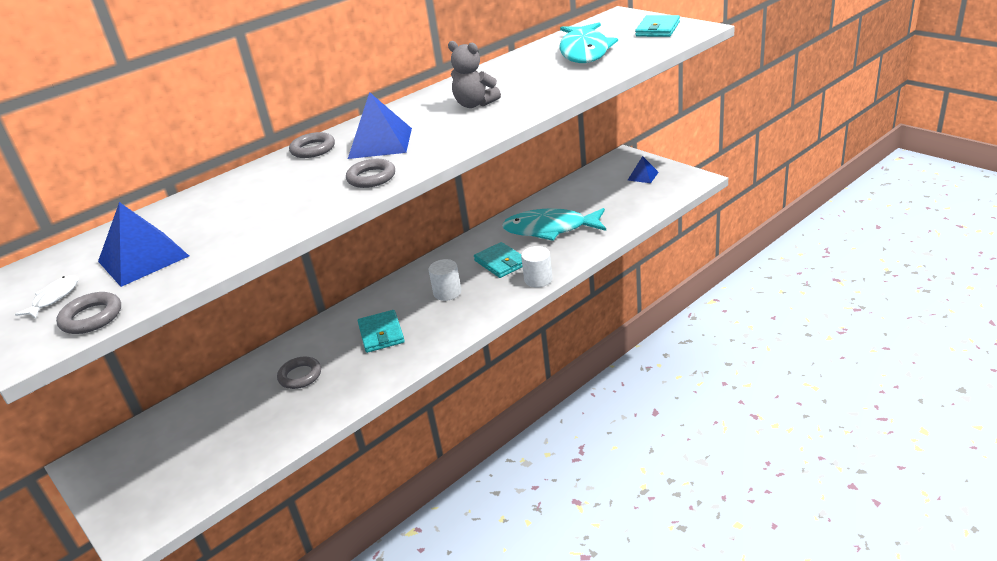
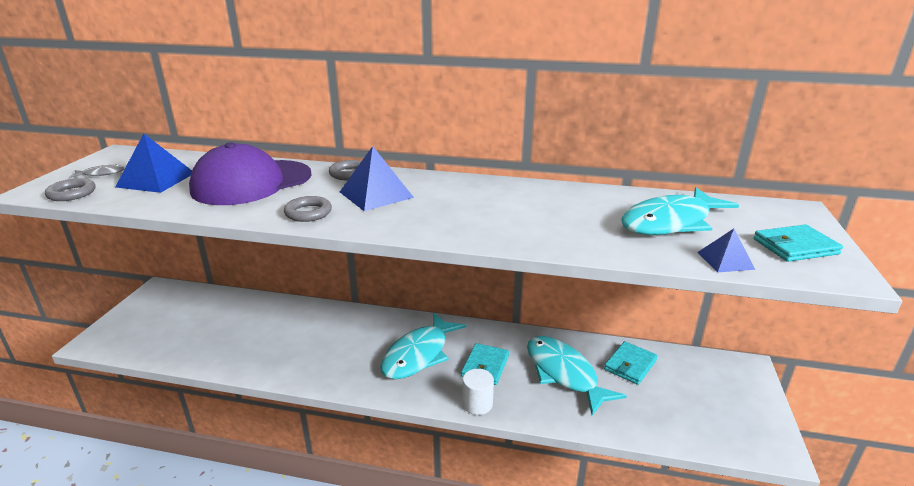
camera: 50 degrees right, 5 degrees down
white fish [15,275,78,318] -> grey fish [69,165,125,178]
grey ring [277,356,321,389] -> none
turquoise wallet [358,310,405,353] -> turquoise wallet moved to [604,341,658,385]
white cylinder [429,259,461,301] -> turquoise fish [380,313,466,379]
grey teddy bear [448,41,501,108] -> none
blue pyramid [628,156,659,183] -> blue pyramid moved to [697,229,755,273]
none -> purple cap [189,142,312,205]

